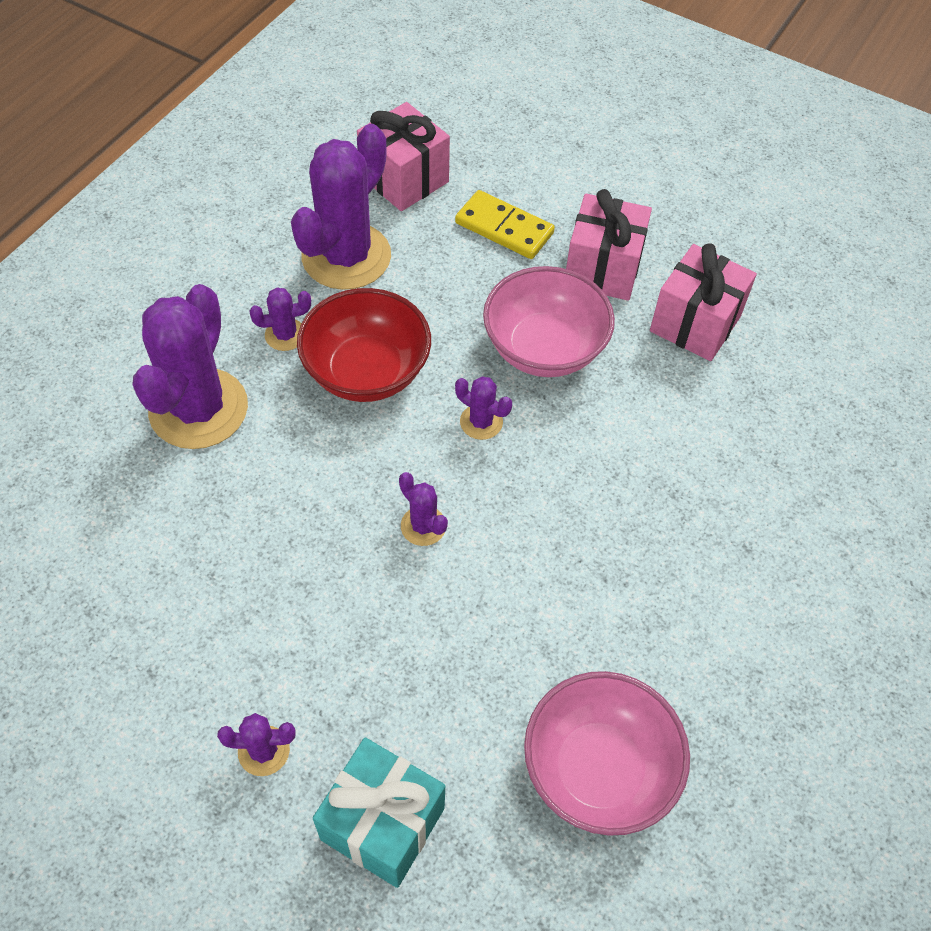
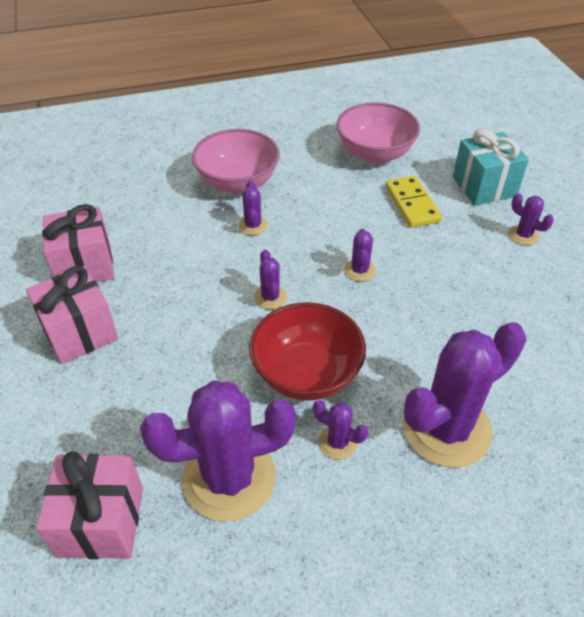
camera: 135 degrees left, 10 degrees down
yellow domino [455,190,555,259] -> yellow domino moved to [385,176,442,228]
pink bowl [483,266,615,377] -> pink bowl moved to [192,129,280,193]
none -> purple cactus [238,180,268,235]

